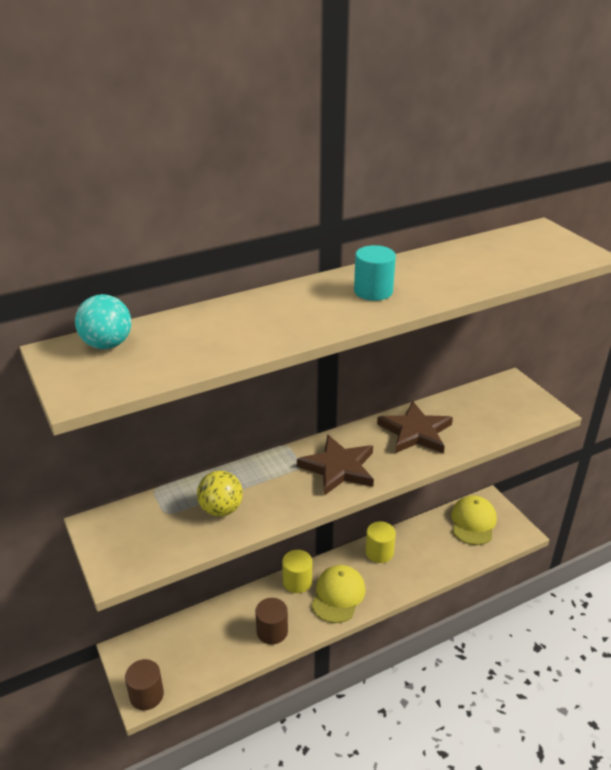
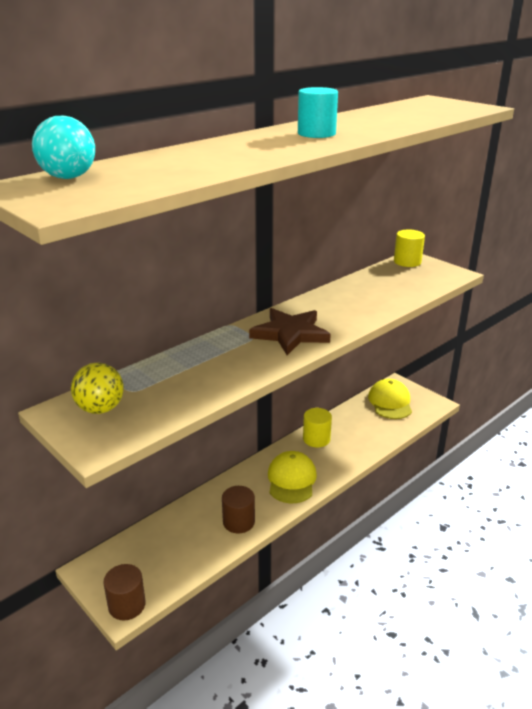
camera: 15 degrees left, 5 degrees down
yellow ball [197,471,243,517] -> yellow ball moved to [71,363,124,414]
yellow cylinder [282,550,312,593] -> yellow cylinder moved to [394,229,425,267]
brown star [377,401,453,454] -> none

